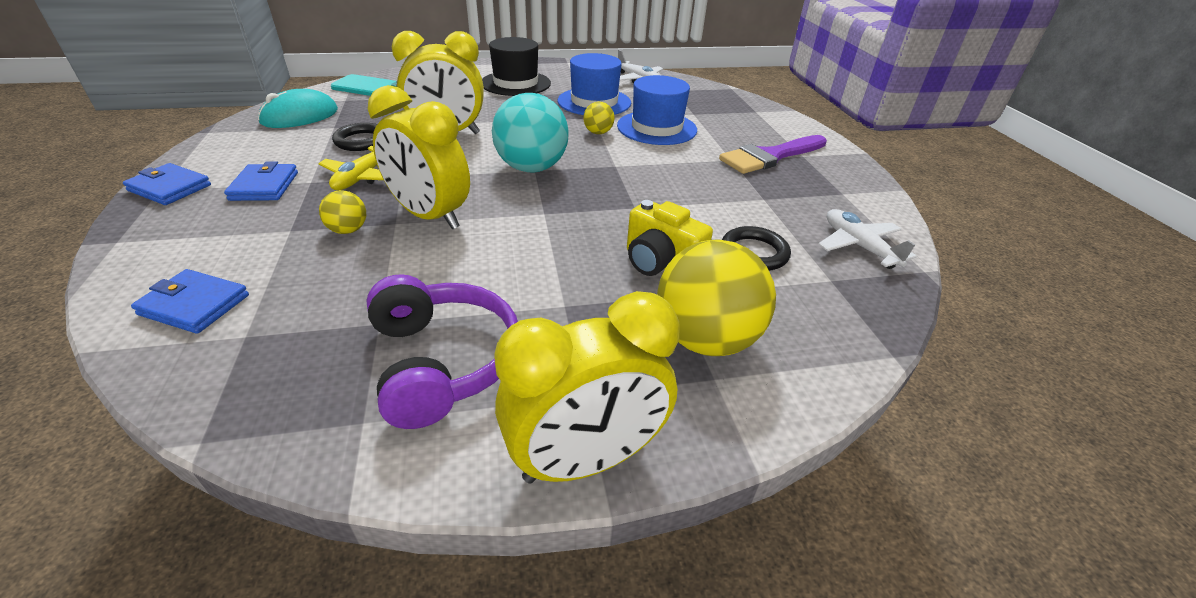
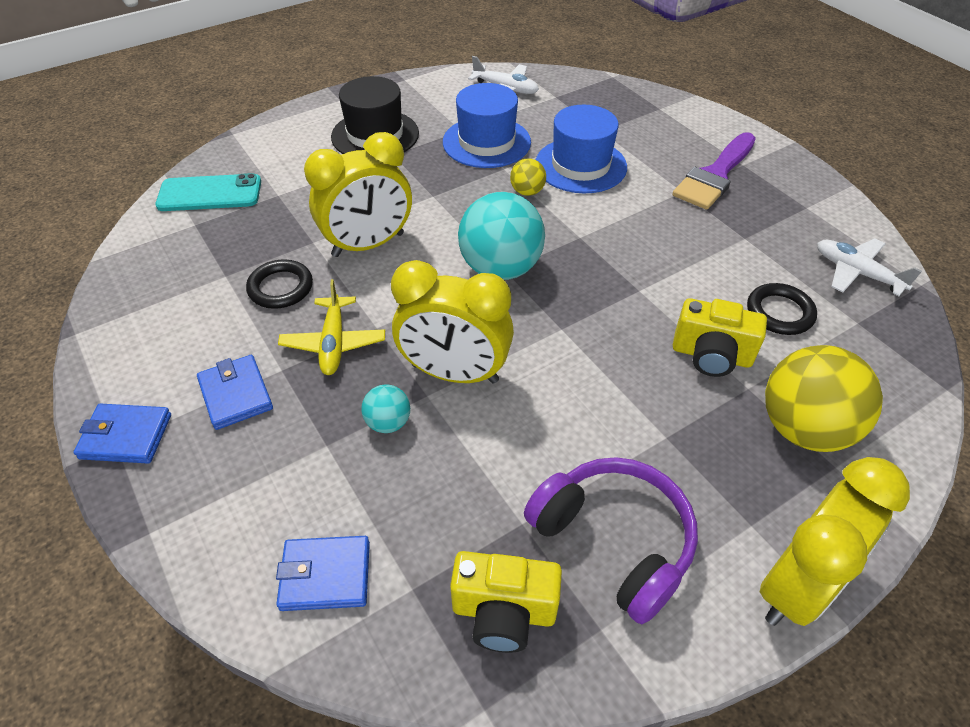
camera: 20 degrees left, 10 degrees up
turquoise mouse [258,89,338,128] -> none
yellow ball [319,190,366,234] -> turquoise ball [362,384,410,433]
none -> yellow camera [450,551,562,653]

